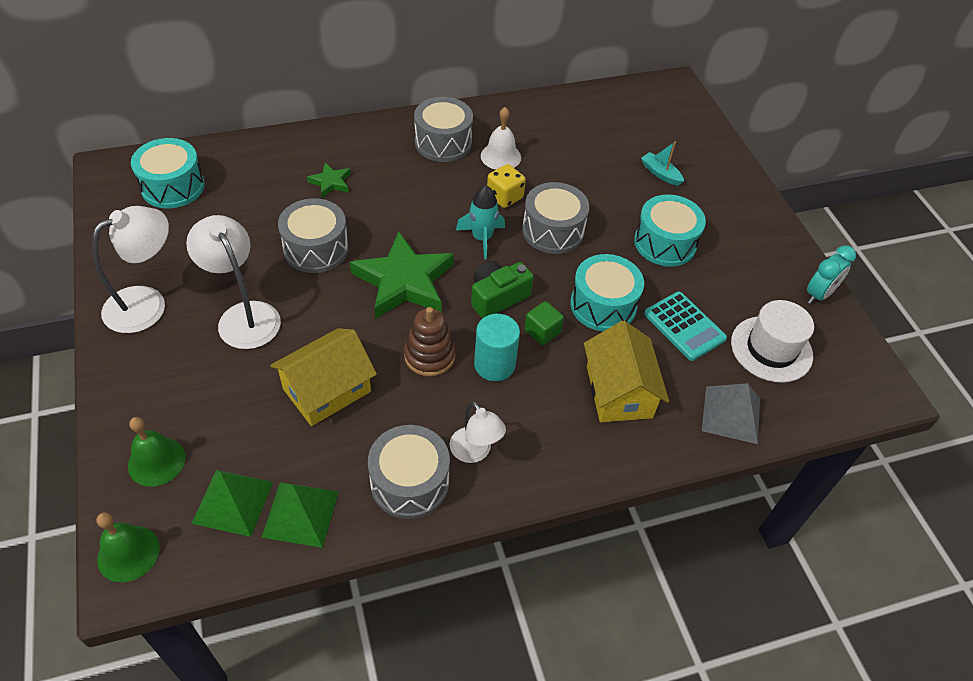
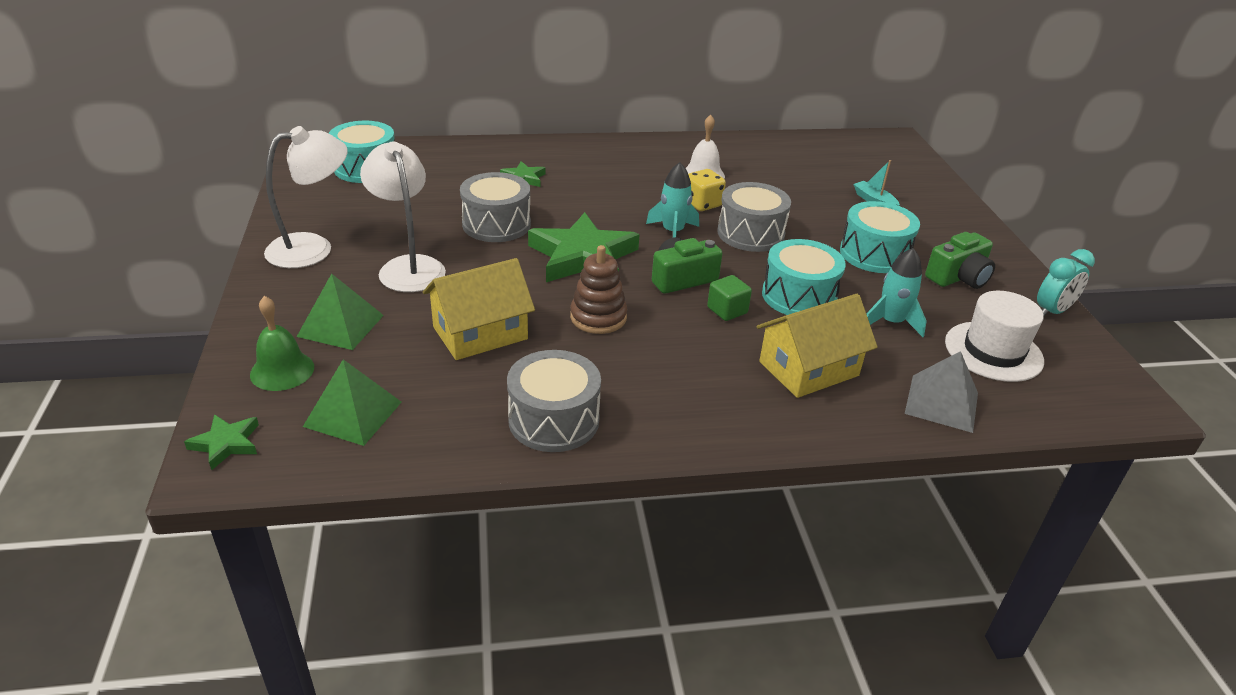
camera: 10 degrees right, 15 degrees down
green bell [97,512,160,582] -> green star [184,414,259,470]
green pyramid [261,482,339,548] -> green pyramid moved to [297,274,384,350]
grey drum [414,97,473,162] -> none
white lamp [450,401,506,463] -> none
turquoise cylinder [474,314,520,381] -> none
yellow house [584,321,669,422] -> yellow house turned 60 degrees clockwise [756,294,878,398]
turquoise calculator [644,292,727,361] -> turquoise rocket [867,248,927,337]
none -> green camera [925,232,995,289]

